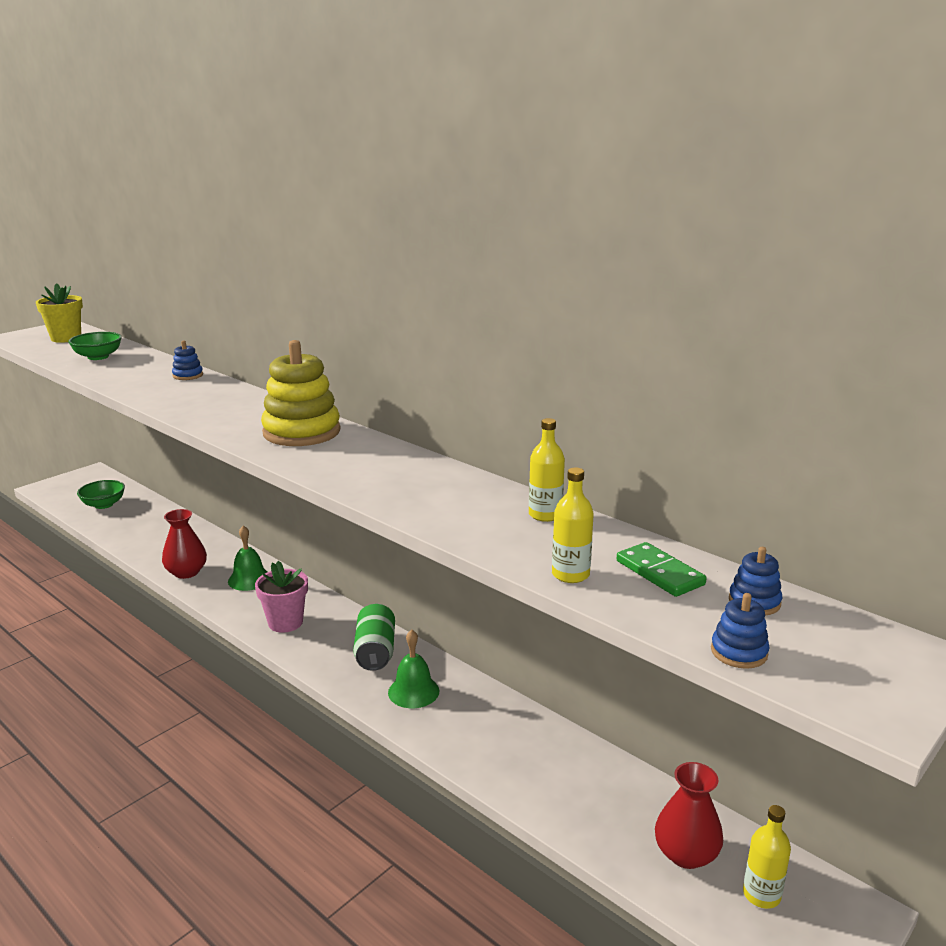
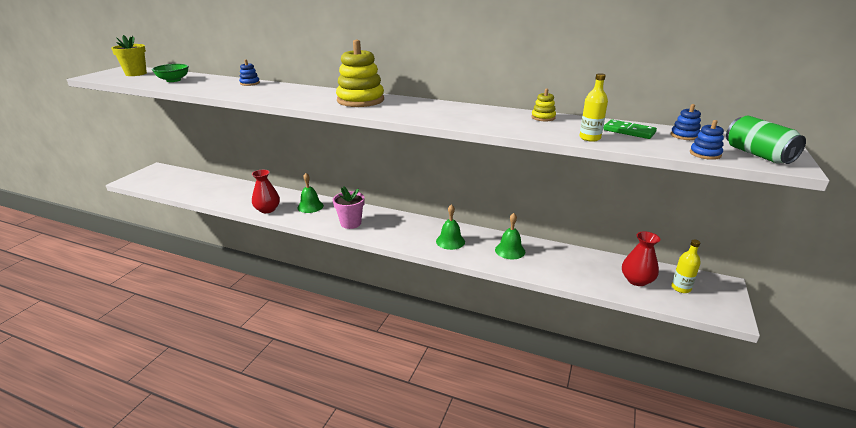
camera: 20 degrees left, 5 degrees up
green bowl [77,480,125,509] -> none
green can [353,604,395,671] -> green can moved to [726,116,806,164]
yellow bottle [529,418,565,522] -> yellow stacking toy [531,89,556,121]
none -> green bell [495,213,525,259]

